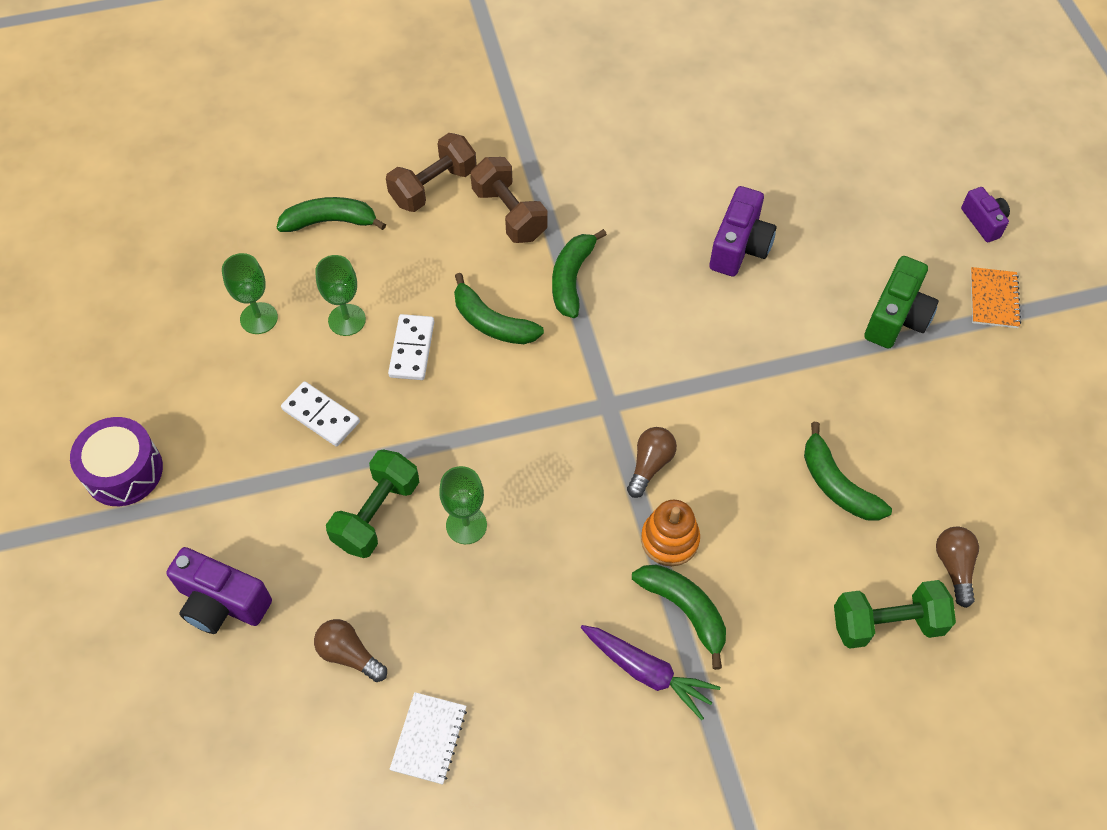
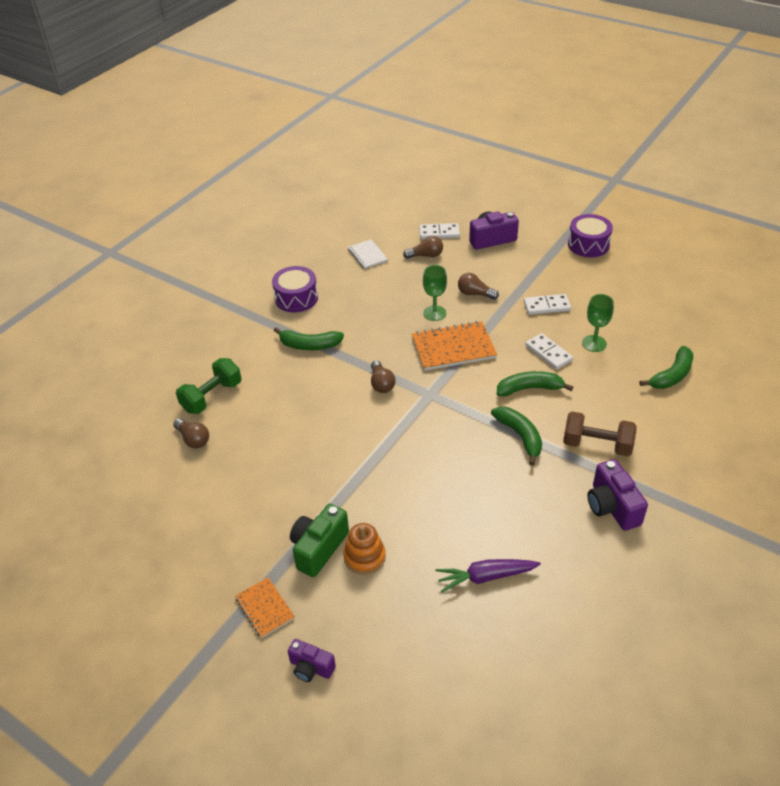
camera: 140 degrees right, 15 degrees down
green goblet [222,253,278,334] -> none
green dumbbell [326,449,419,558] -> brown light bulb [458,273,499,300]
brown dumbbell [386,133,477,212] -> none
purple carrot [581,625,720,720] -> purple carrot moved to [436,559,541,592]
orange stacking toy [641,500,700,566] -> orange stacking toy moved to [343,523,386,575]
purple camera [709,186,776,276] -> purple camera moved to [587,459,648,531]
green banana [804,422,892,521] -> none
green camera [864,256,939,349] -> green camera turned 45 degrees clockwise [290,504,349,577]
none -> purple drum [272,266,318,312]
none -> orange notebook [412,321,497,371]
none -> white domino [419,223,460,239]

